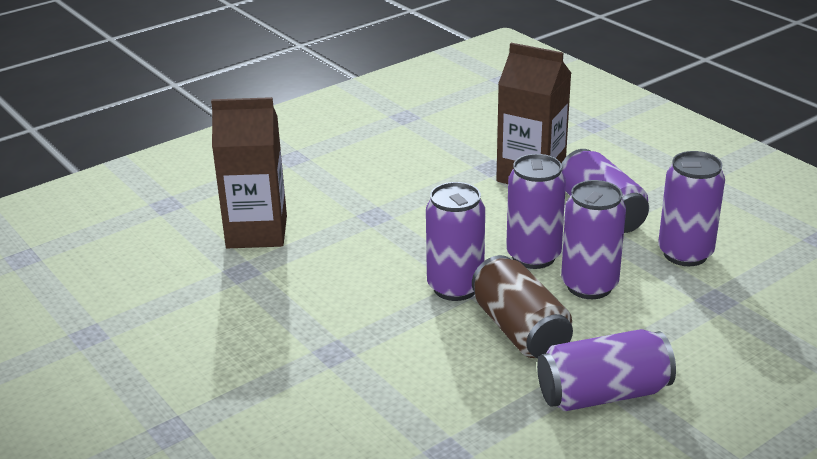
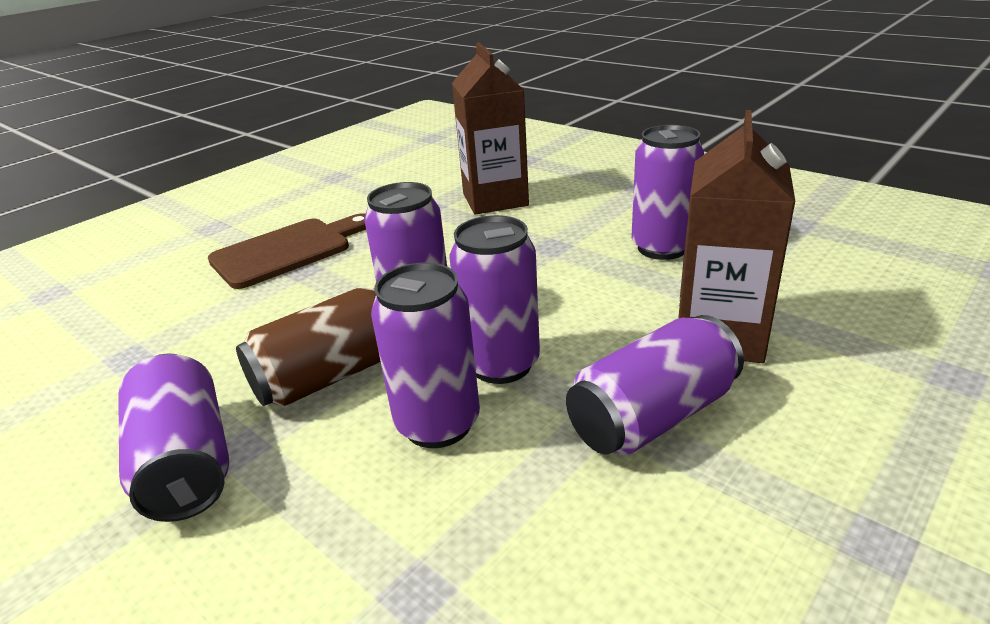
camera: 80 degrees right, 0 degrees up
purple can [658,151,725,266] -> purple can moved to [632,125,704,260]
none -> brown cutting board [208,213,366,289]

